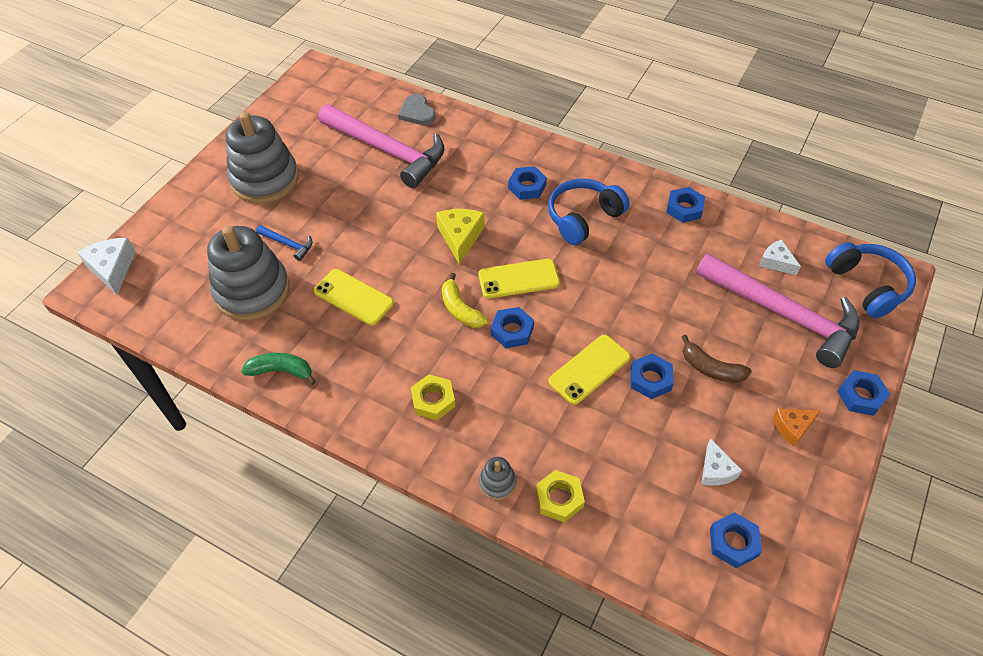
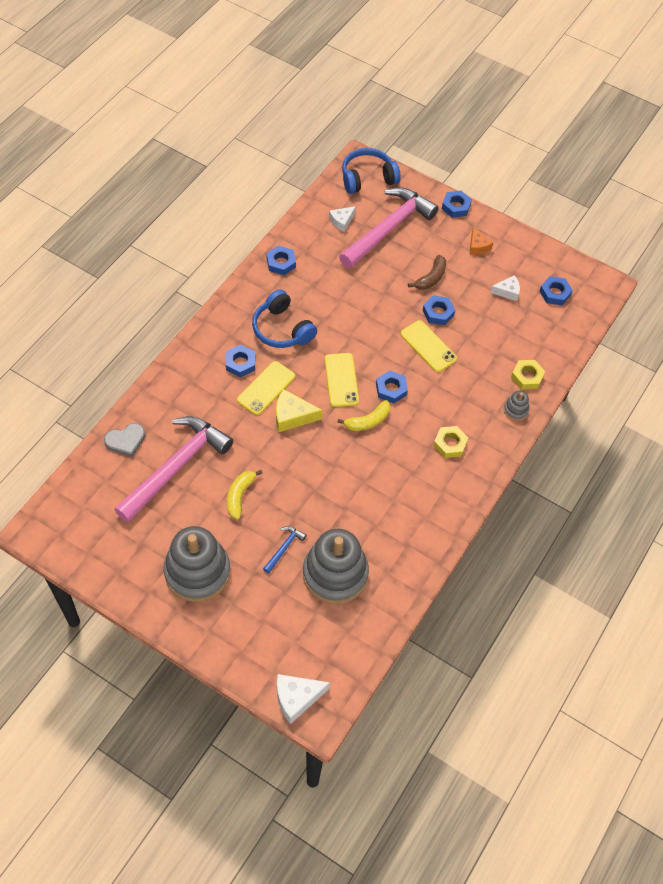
camera: 90 degrees left, 5 degrees up
green banana [241,353,316,385] -> none
yellow phone [314,269,394,326] -> yellow phone moved to [237,361,295,415]
none -> yellow banana [227,470,262,519]

